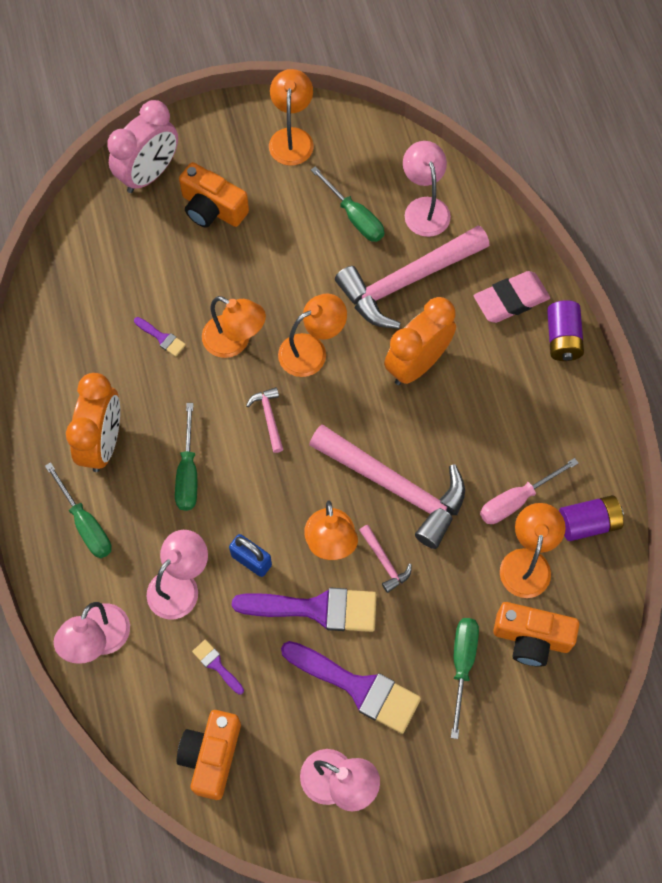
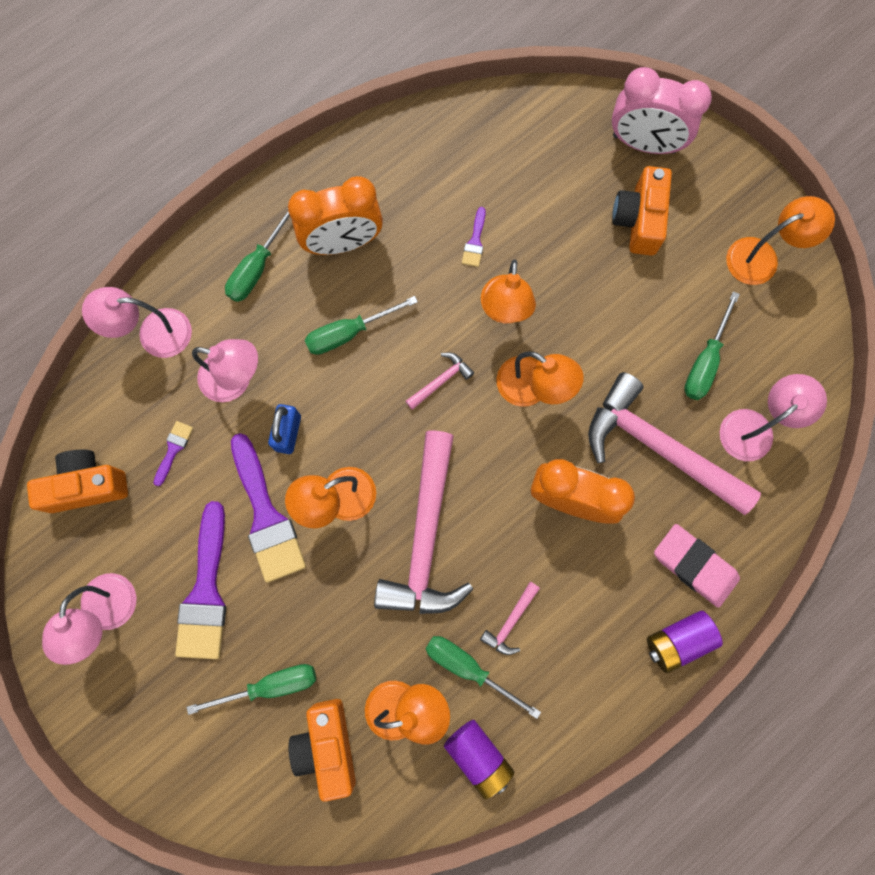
camera: 65 degrees right, 10 degrees up
pink hammer [359,525,412,593] -> pink hammer moved to [480,582,540,655]
pink screwdriver [480,458,579,524] -> green screwdriver [426,636,541,719]

